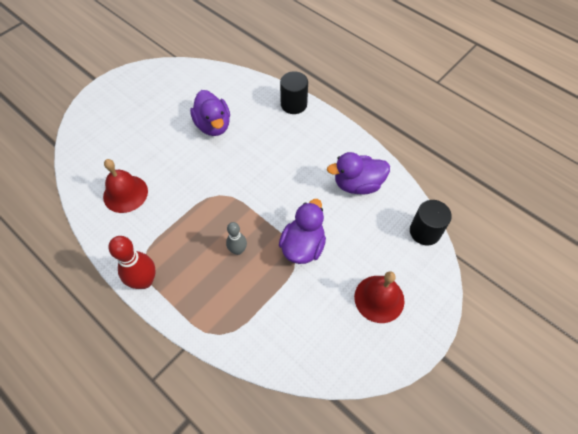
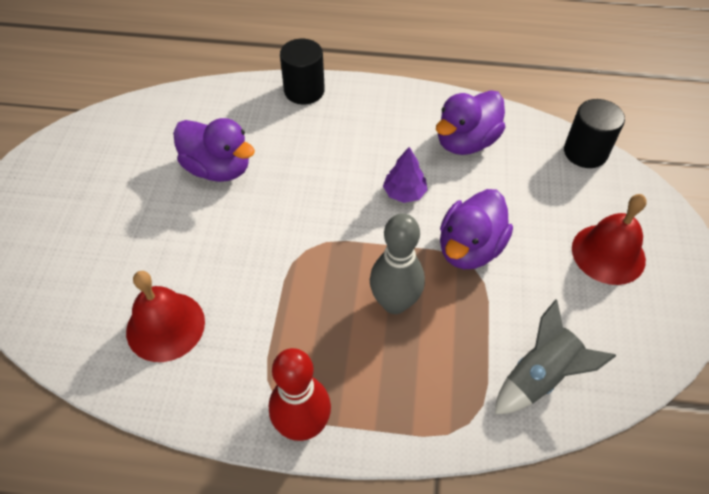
camera: 35 degrees left, 5 degrees down
grey bowling pin [226,222,247,255] -> grey bowling pin [370,213,425,314], size x1.62
purple duck [279,199,326,264] -> purple duck turned 135 degrees counterclockwise [440,189,513,269]
none -> purple tree [383,147,428,203]
none -> grey rocket [495,299,616,414]

